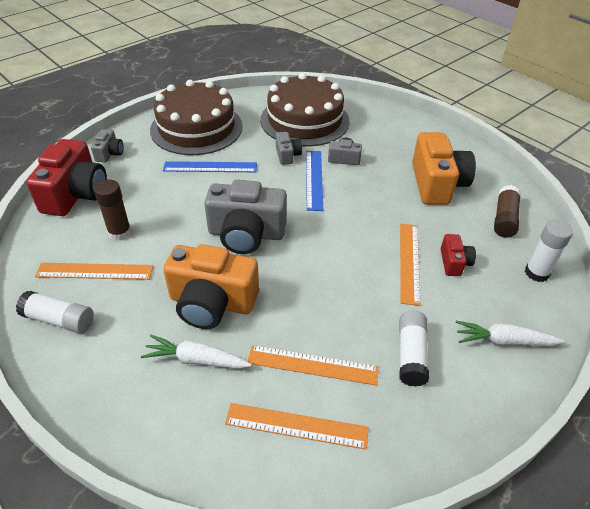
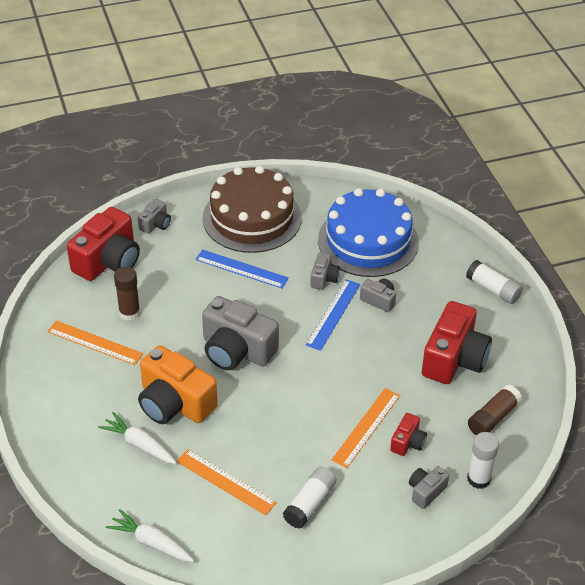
camera: 25 degrees right, 0 degrees up
white glue stick [16,291,94,334] -> white glue stick moved to [466,260,523,304]
orange ruler [225,403,369,450] -> none
brown cake [260,73,350,147] -> blue cake [318,188,419,277]
orange camera [412,132,476,205] -> red camera [422,301,492,384]
white carrot [455,321,565,346] -> white carrot moved to [106,509,194,562]
none -> grey camera [409,466,449,509]

